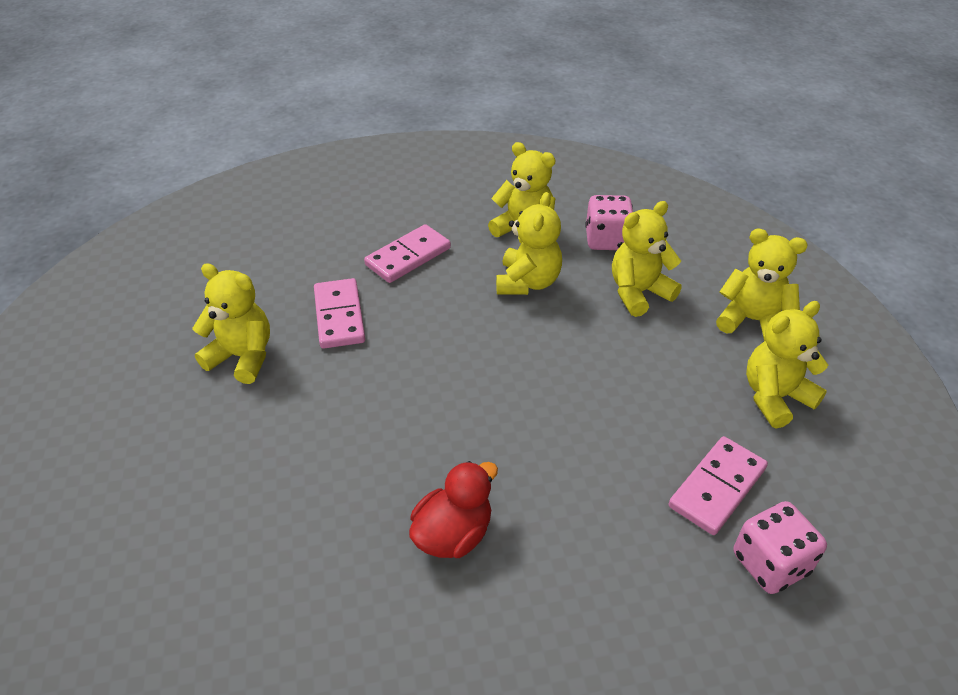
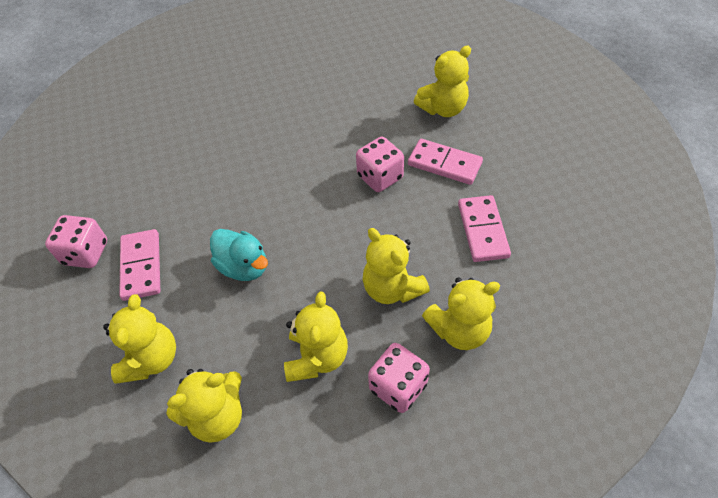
camera: 130 degrees right, 10 degrees up
red duck [409,461,498,558] -> none
none -> turquoise duck [210,229,268,281]
none -> pink dice [356,137,404,192]

